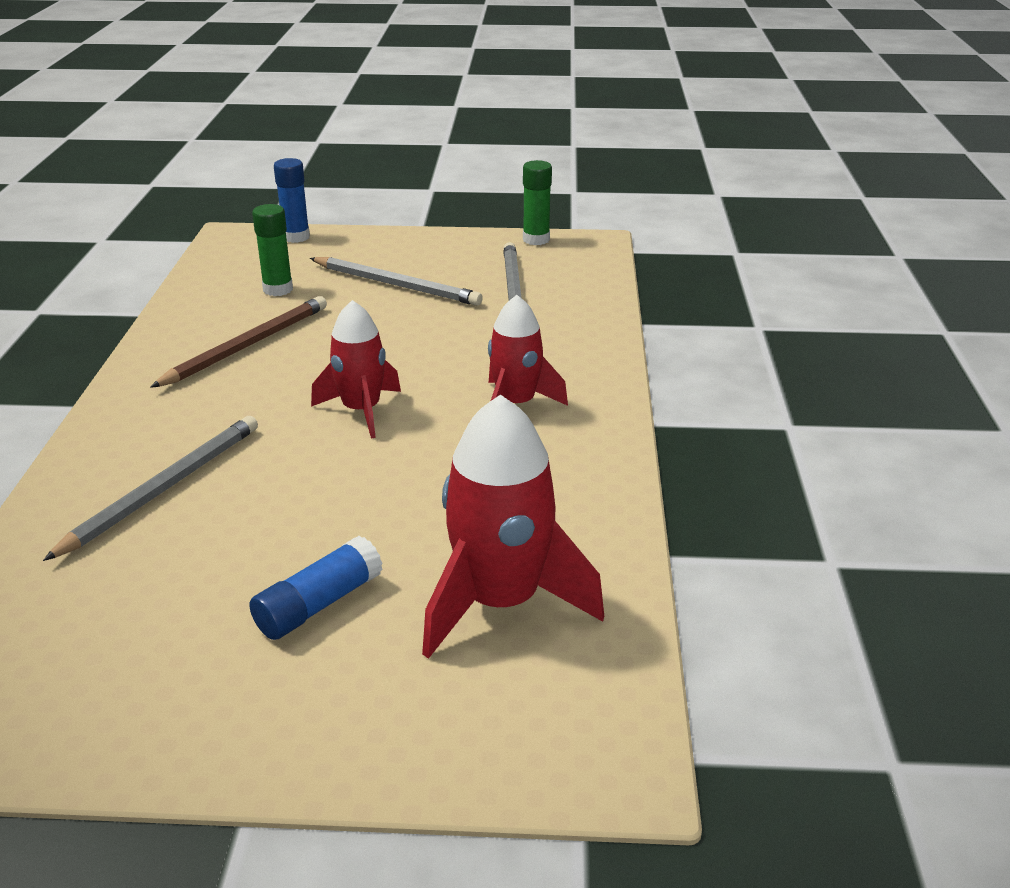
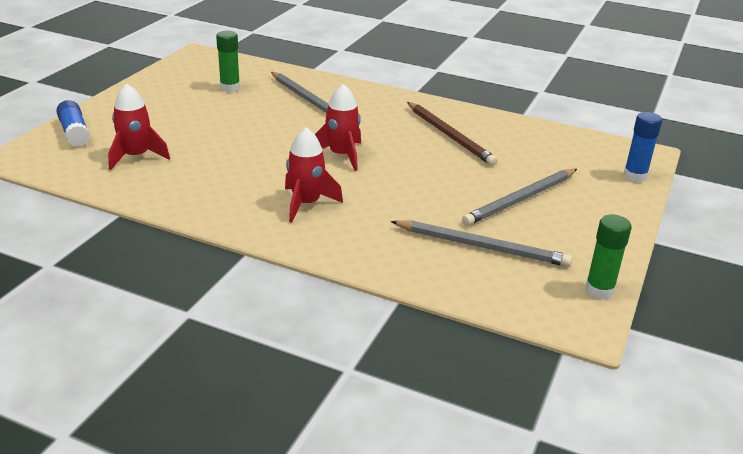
camera: 110 degrees right, 0 degrees up
blue glue stick [249,536,383,640] -> blue glue stick moved to [56,100,90,147]
green glue stick [252,204,293,296] -> green glue stick moved to [216,31,240,92]
red rocket [422,394,604,659] -> red rocket [108,83,170,170], size x0.64

